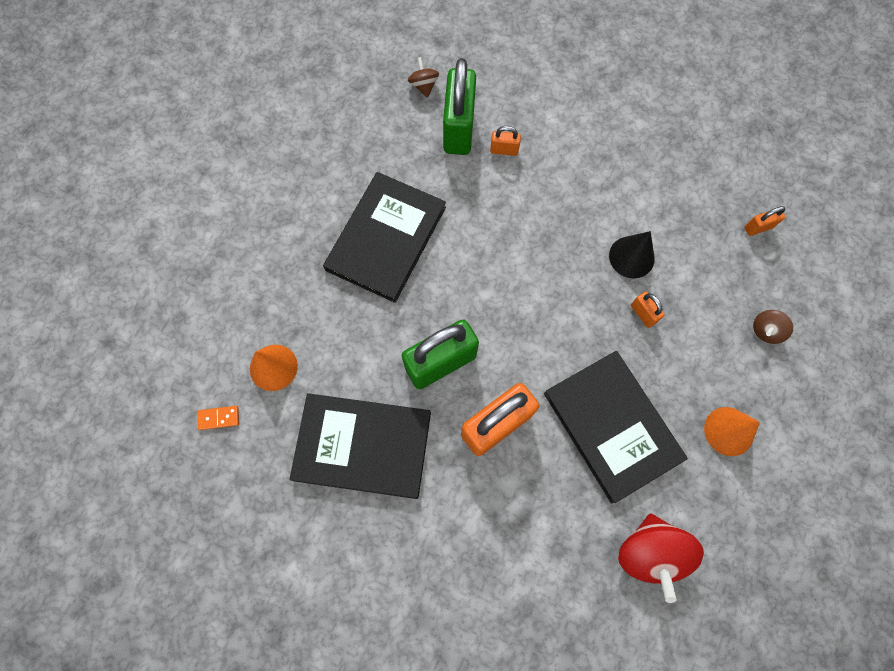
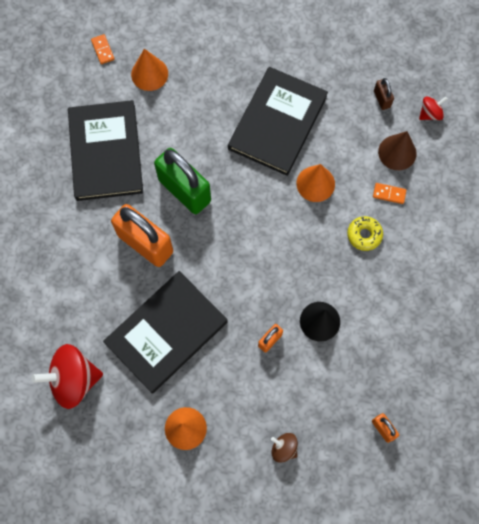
camera: 75 degrees right, 0 degrees up
black book [323,172,446,303] -> black book turned 75 degrees counterclockwise [228,67,328,176]
brown spinning top [408,57,439,98] -> red spinning top [419,96,448,120]
green padlock [443,58,476,155] -> brown cone [378,131,416,170]
orange padlock [490,126,521,156] -> orange domino [373,183,406,204]
none -> orange cone [296,164,335,202]
none -> yellow donut [347,216,383,251]
none -> brown padlock [374,78,394,110]

